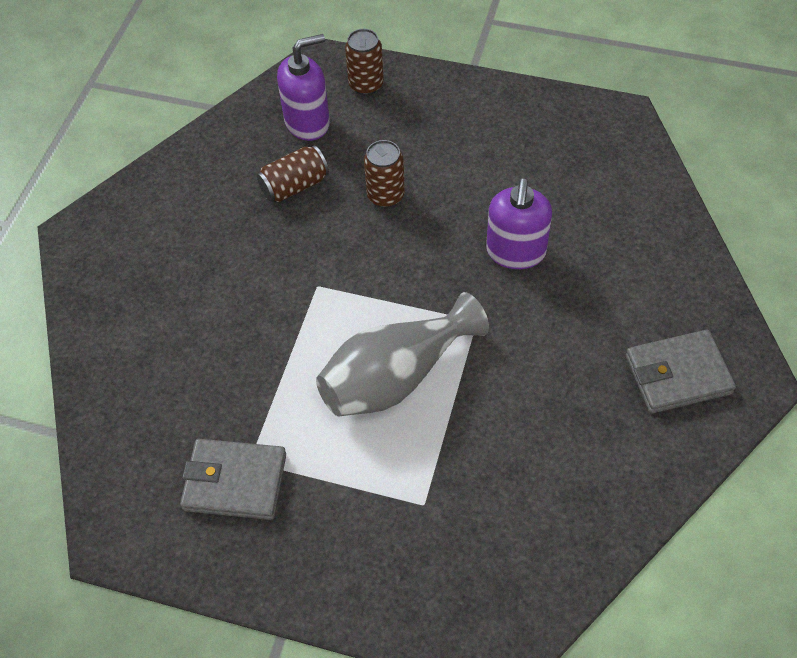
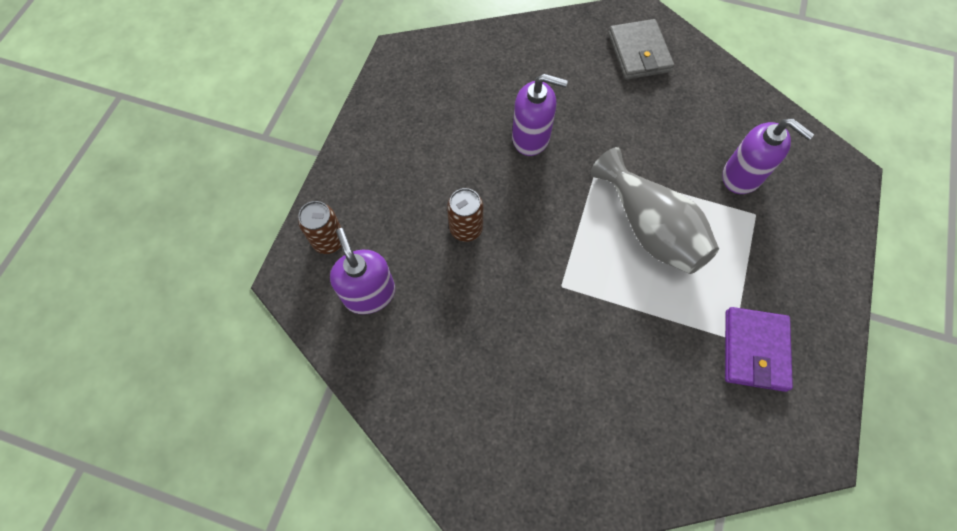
camera: 90 degrees left, 10 degrees up
grey wallet [180,439,286,520] -> purple wallet [725,307,793,392]
brown can [257,145,329,202] -> none
none -> purple soap dispenser [723,118,814,194]

